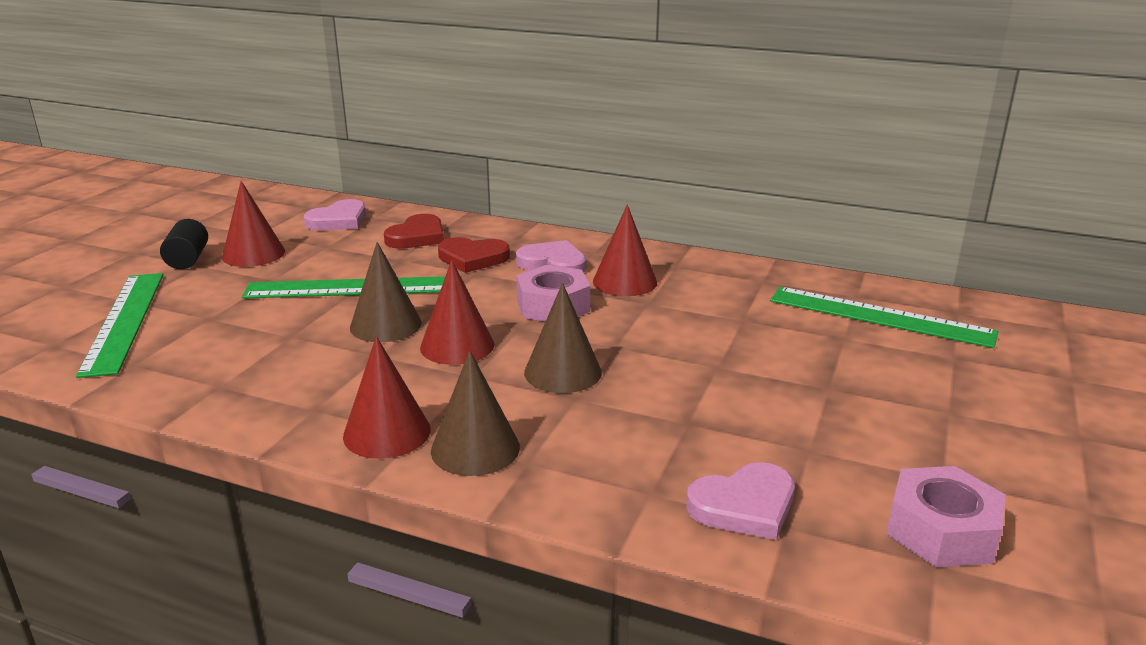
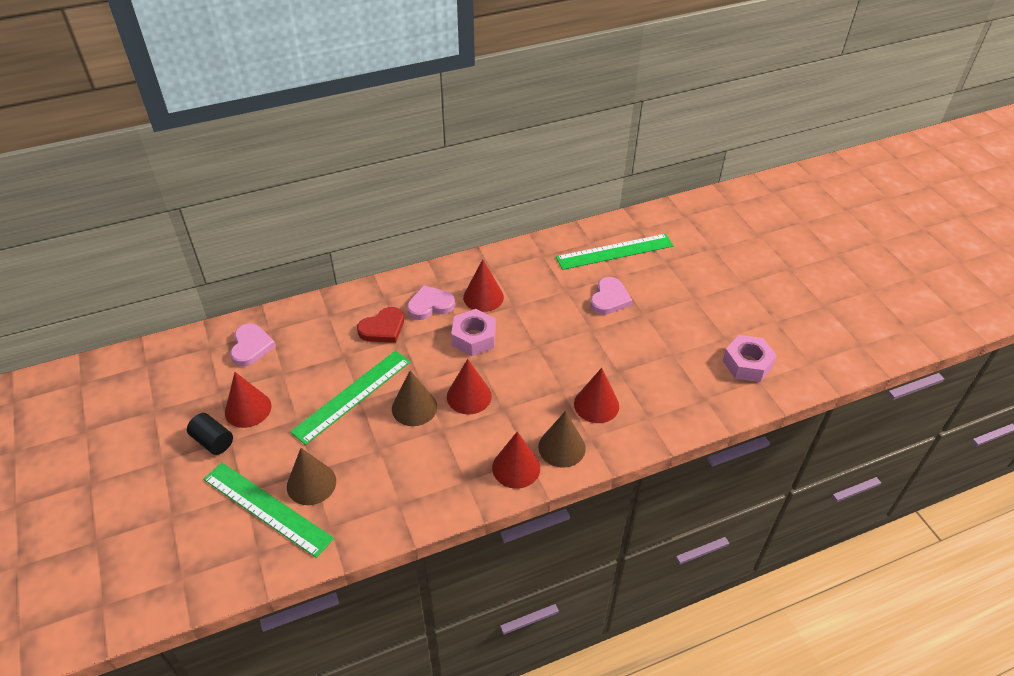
camera: 45 degrees left, 20 degrees up
red heart [384,214,444,249] -> none
brown cone [524,283,602,393] -> brown cone moved to [287,448,336,505]
pink heart [686,462,795,540] -> pink heart moved to [590,277,633,315]
none -> red cone [574,368,619,423]

